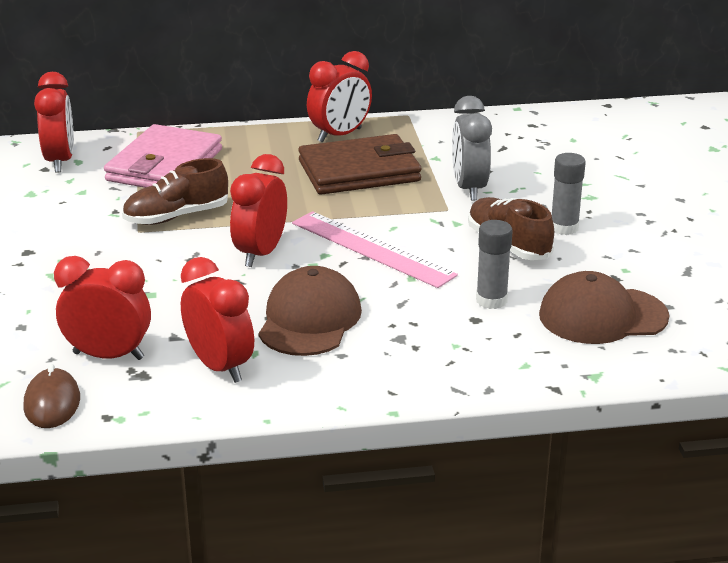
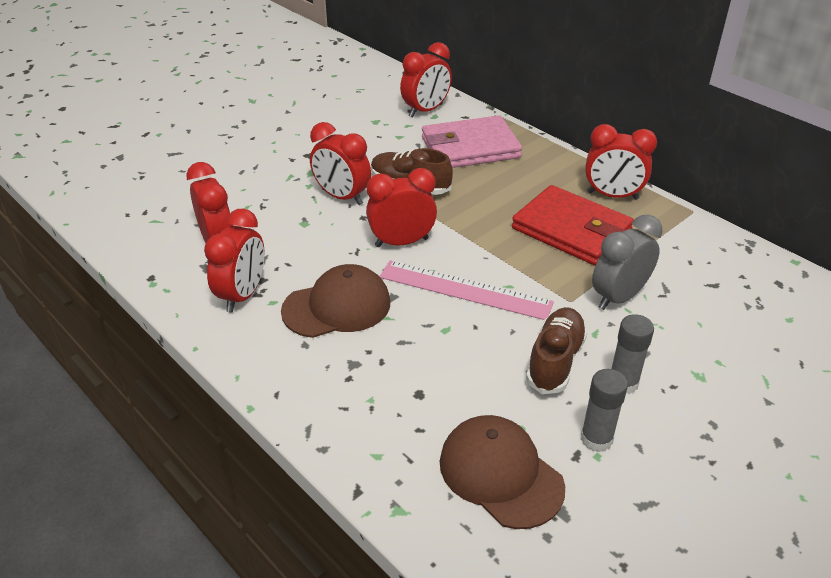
camera: 55 degrees right, 10 degrees up
brown mouse [24,364,80,428] -> none
pink ruler [292,211,458,288] -> pink ruler turned 75 degrees counterclockwise [379,260,554,320]
brown wallet [298,134,422,195] -> red wallet [512,185,634,266]
grey glue stick [476,220,513,309] -> grey glue stick moved to [581,369,628,452]
none -> red clock [310,122,371,205]

